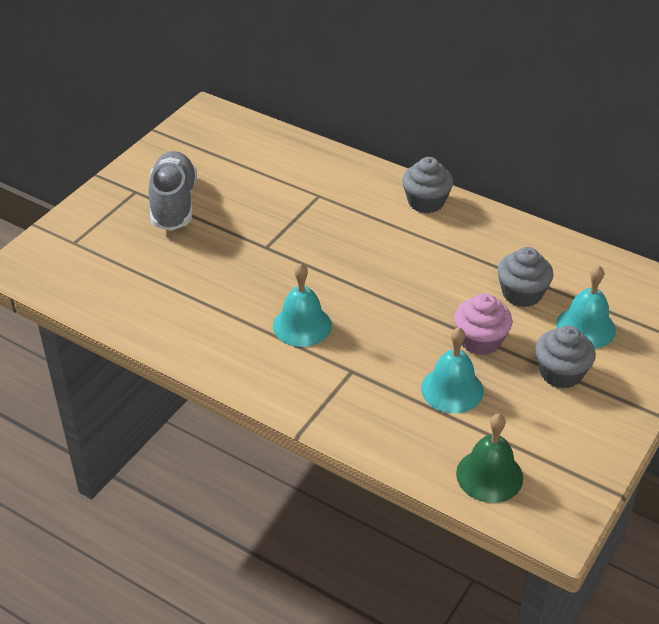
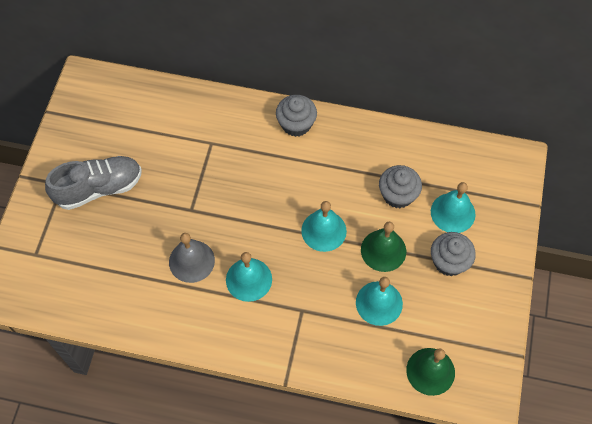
camera: 20 degrees left, 20 degrees up
grey shoe [149,151,197,231] -> grey shoe turned 90 degrees clockwise [45,156,142,210]
pink cupcake [454,293,513,355] -> green bell [361,222,406,272]
none -> grey bell [169,233,215,283]
none -> turquoise bell [301,201,347,252]

